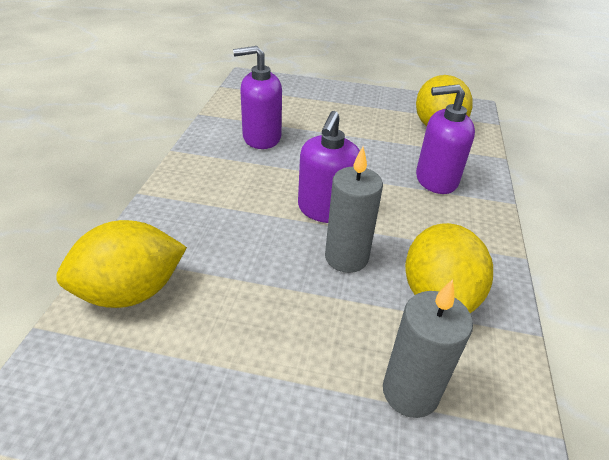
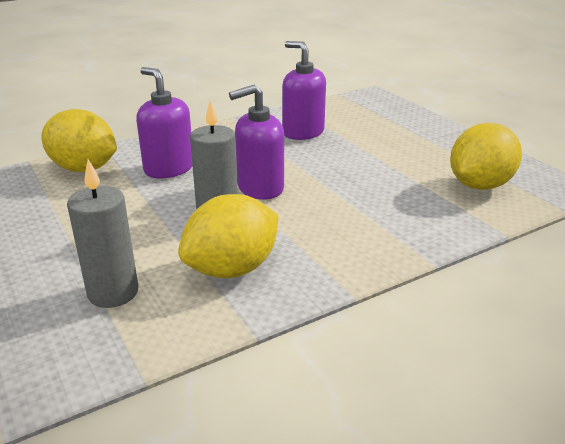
camera: 50 degrees right, 10 degrees down
purple soap dispenser [416,84,475,194] -> purple soap dispenser moved to [136,67,192,178]

